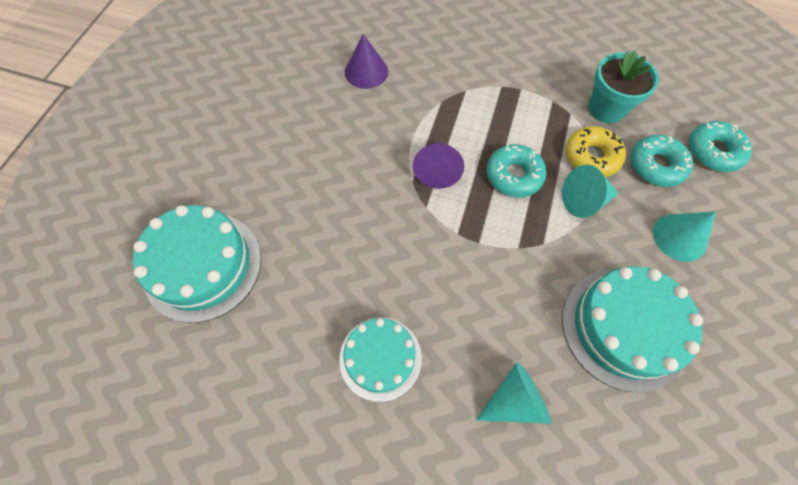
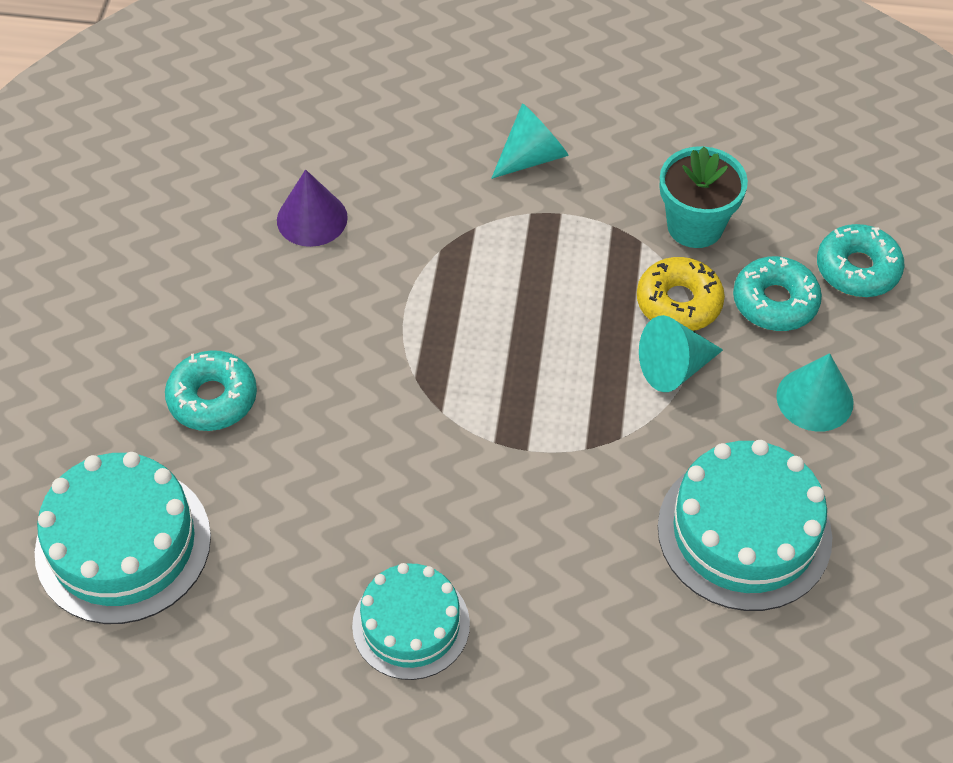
camera: 10 degrees left, 10 degrees down
purple cone [413,141,464,189] -> none
turquoise cone [476,362,551,424] -> turquoise cone moved to [491,103,569,179]
turquoise donut [486,144,547,197] -> turquoise donut moved to [165,350,257,431]

